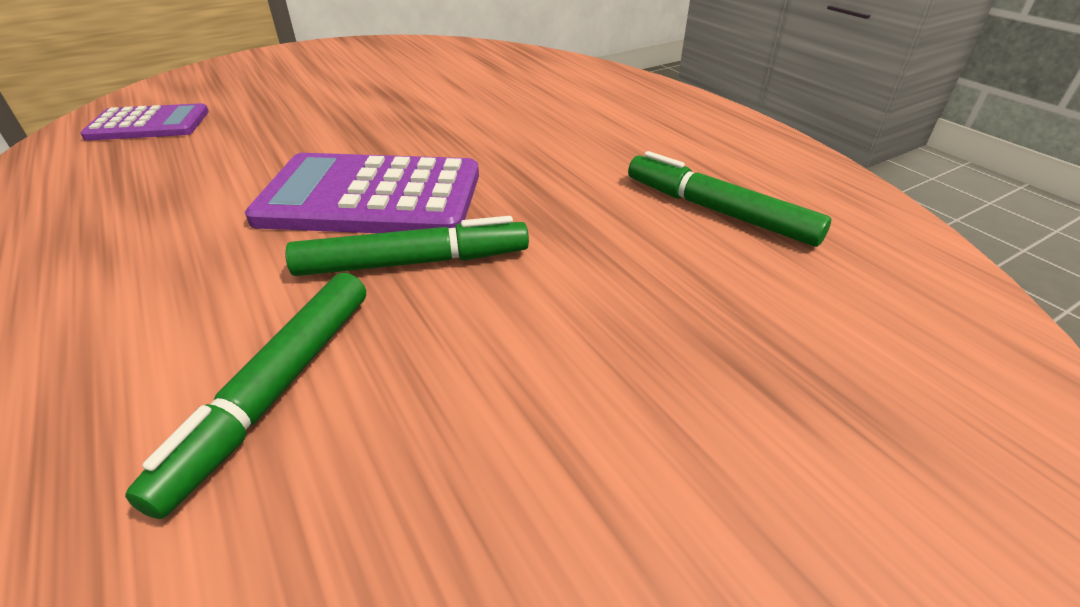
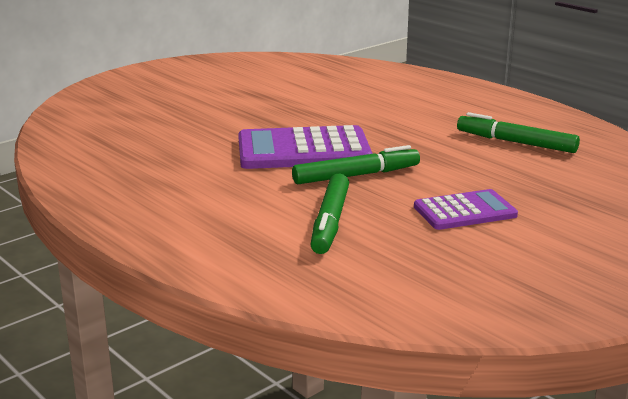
camera: 10 degrees left, 15 degrees down
purple calculator [80,103,209,141] -> purple calculator moved to [414,189,518,230]

